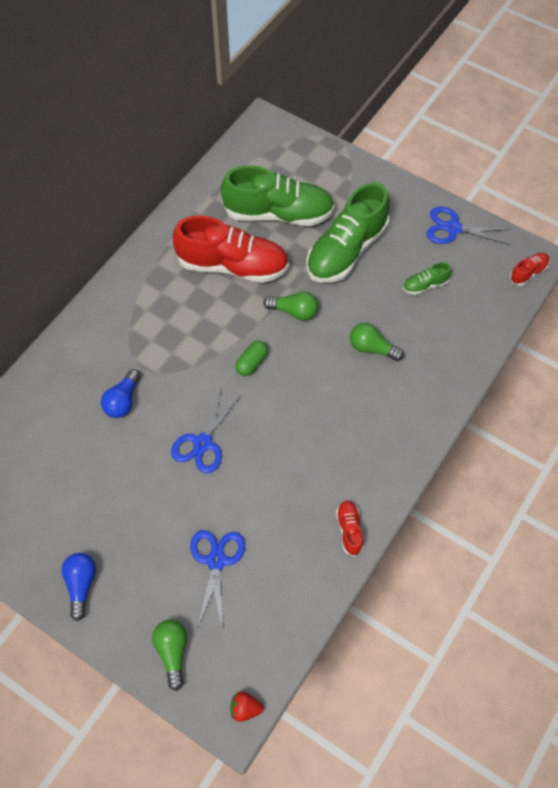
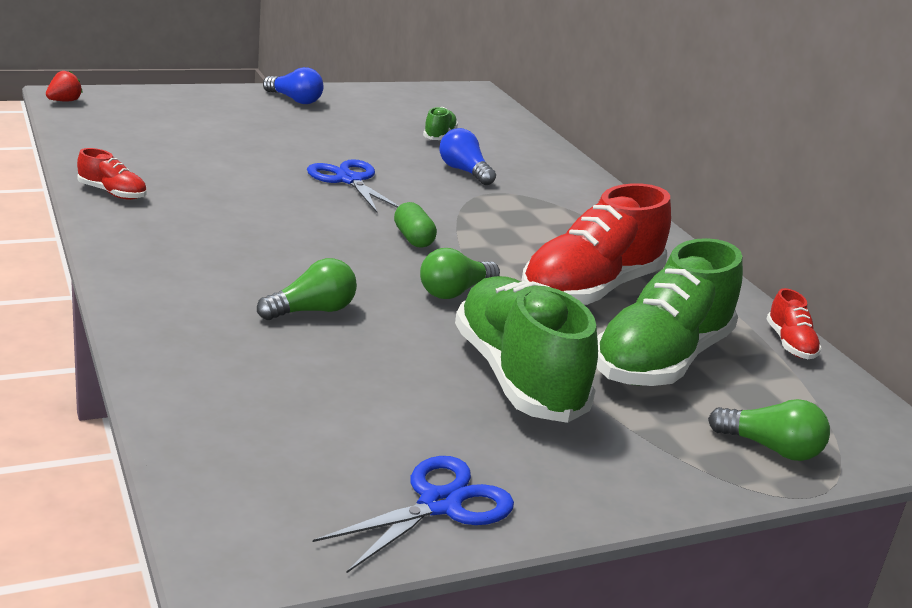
camera: 120 degrees right, 35 degrees down
green light bulb [152,620,187,691] -> green light bulb moved to [708,399,830,461]
blue scissors [190,530,245,626] -> none
green shoe [403,262,452,295] -> green shoe moved to [423,107,458,140]
red shoe [510,253,550,286] -> red shoe moved to [767,288,822,359]

